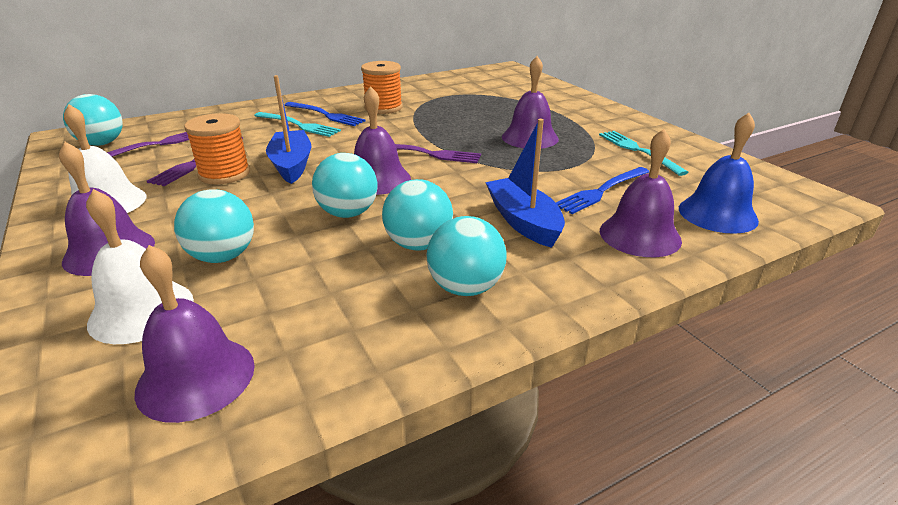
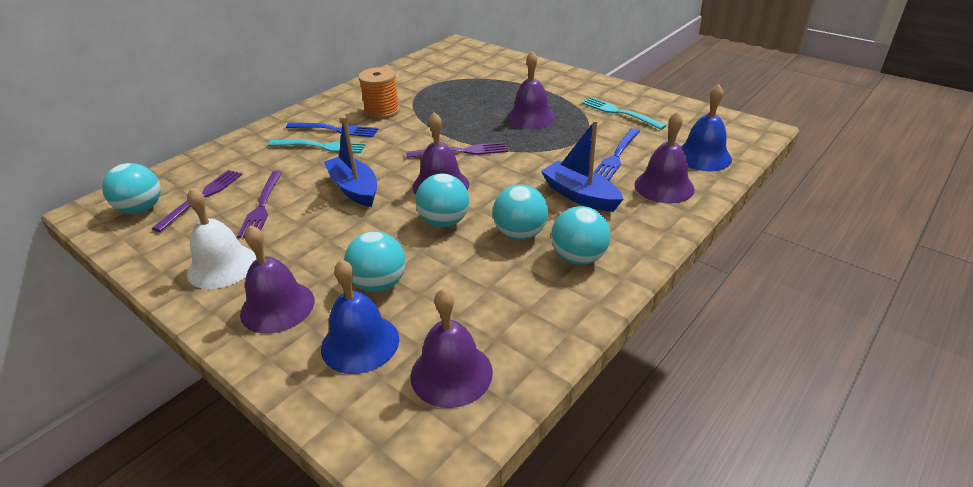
camera: 20 degrees left, 5 degrees up
white bell [86,189,194,344] -> blue bell [321,260,399,374]
orange spool [184,113,250,184] -> none

